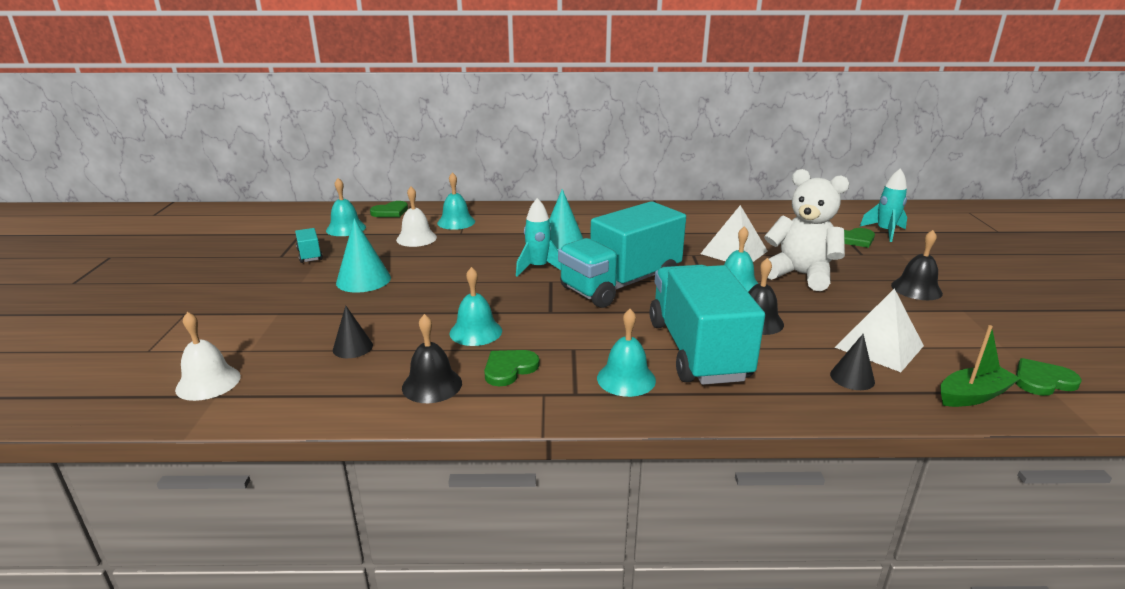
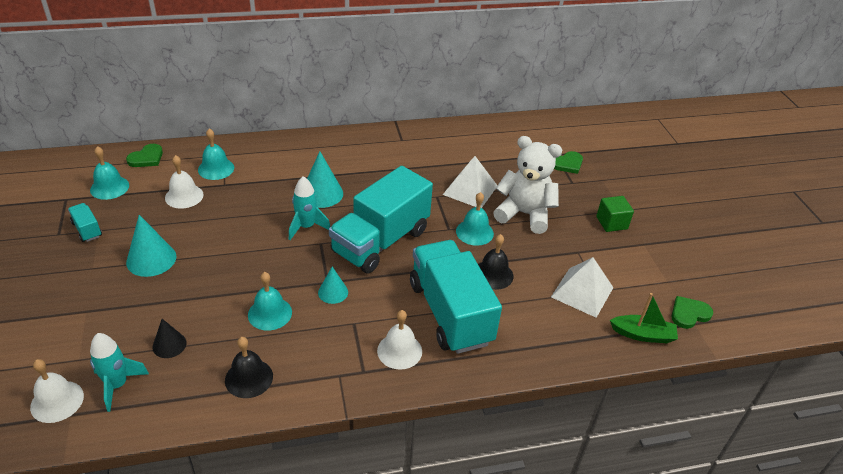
camera: 15 degrees left, 15 degrees up
green heart [484,350,539,386] -> none
turquoise bell [597,309,656,397] -> white bell [377,310,422,370]
black cone [830,334,875,390] -> none
turquoise rocket [860,168,907,242] -> turquoise rocket moved to [90,333,149,412]
black bell [891,230,943,300] -> green cube [596,196,634,232]
green boat [940,325,1021,407] -> green boat turned 45 degrees clockwise [610,293,678,343]
none -> turquoise cone [318,267,348,304]

